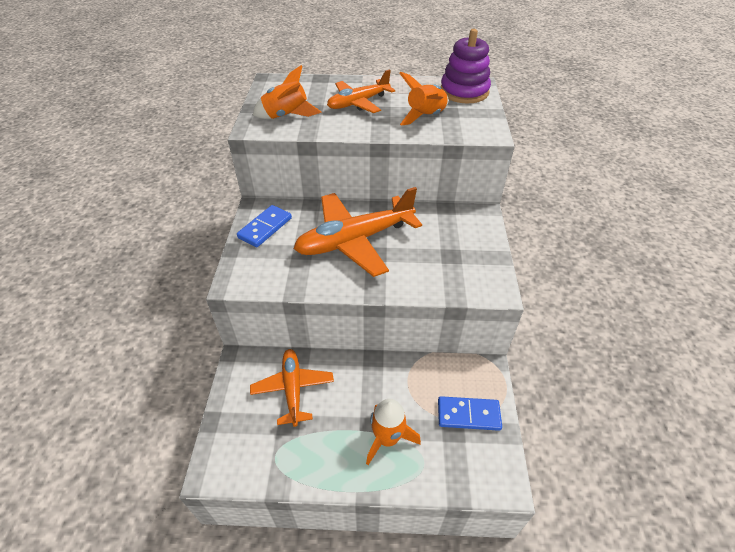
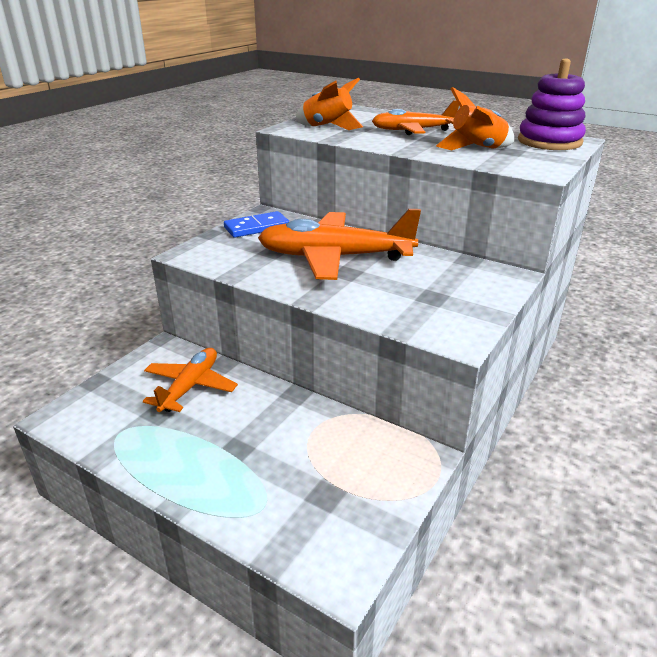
camera: 30 degrees right, 15 degrees down
orange rocket [366,399,421,465] -> none
blue domino [438,396,502,431] -> none

